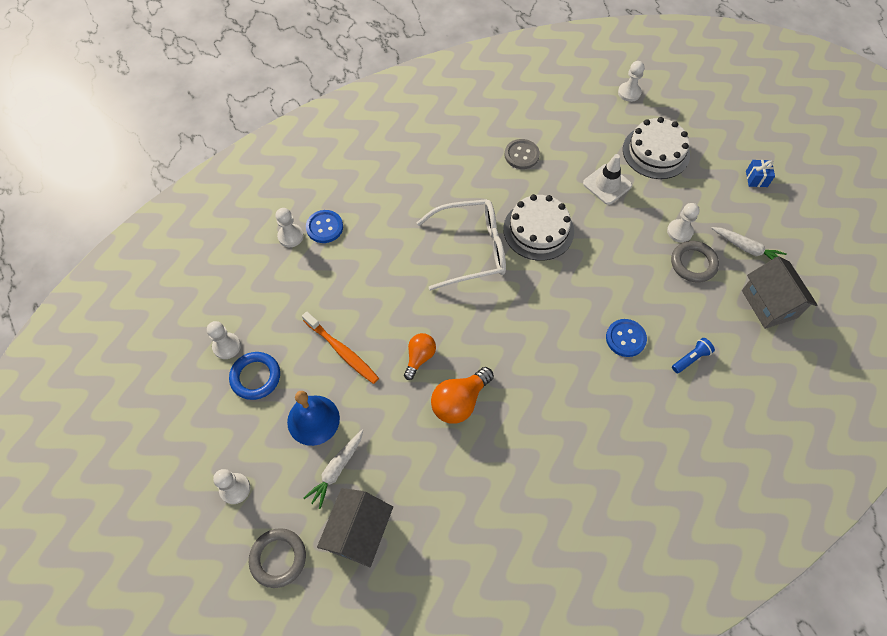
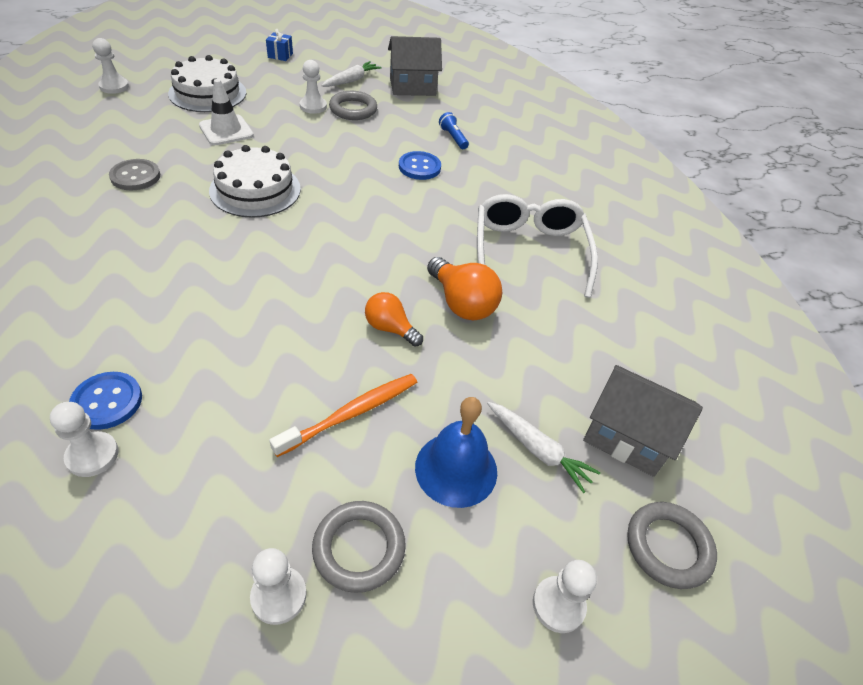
camera: 85 degrees left, 15 degrees down
blue ring [229,352,280,400] -> grey ring [312,501,406,593]
white glasses [416,199,506,291] -> white glasses moved to [477,194,598,298]

